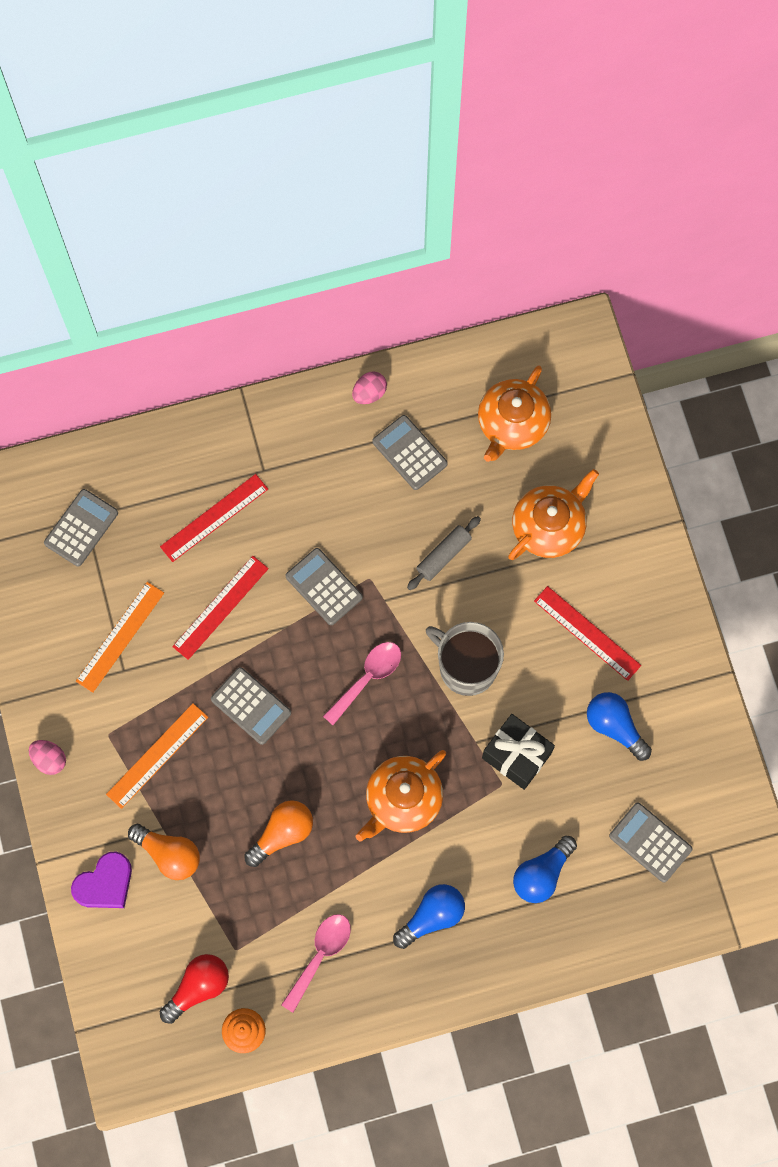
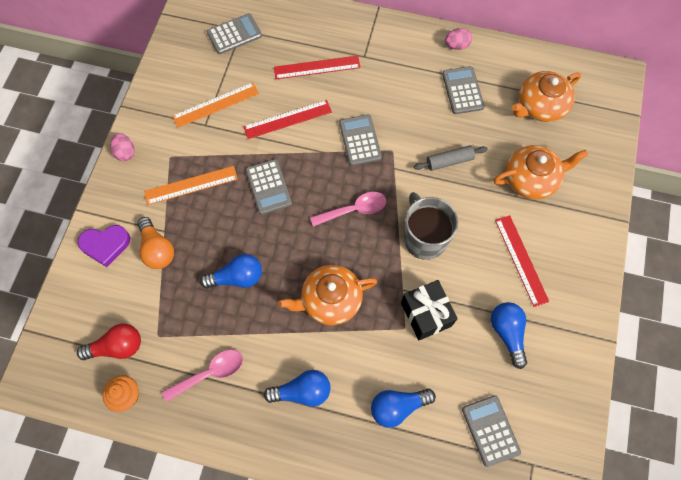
camera: 30 degrees right, 5 degrees down
orange light bulb [244,800,313,867] -> blue light bulb [200,254,262,289]

